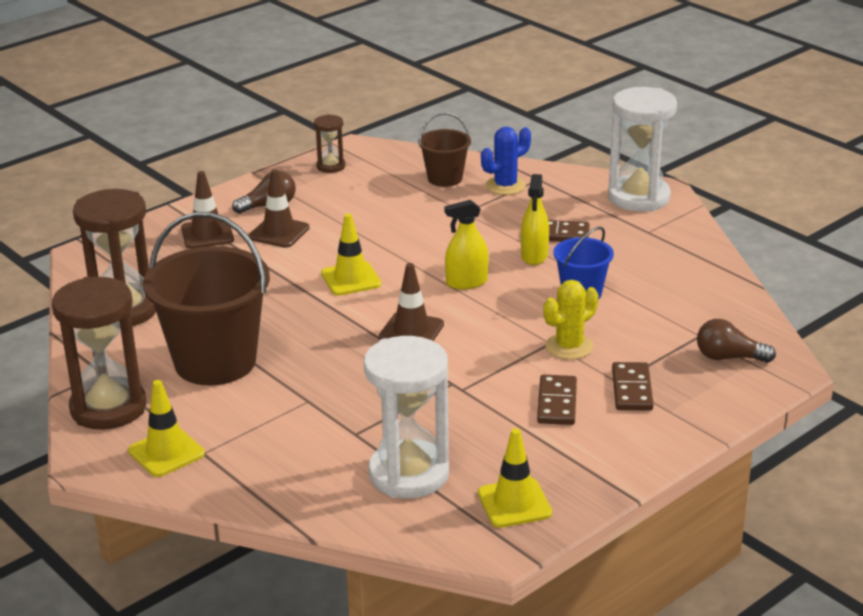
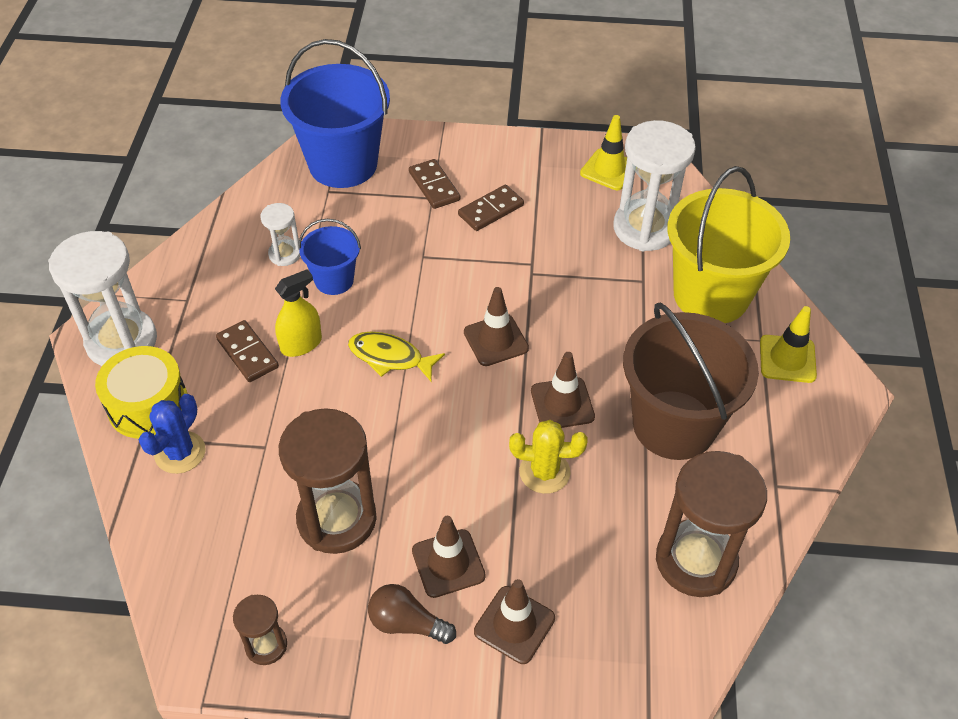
camera: 135 degrees left, 20 degrees up
brown hourglass [52,276,146,430] -> brown hourglass moved to [279,408,377,554]
yellow traffic cone [321,213,381,296] -> none
brown bucket [418,113,471,187] -> none
yellow spray bottle [444,200,489,290] -> yellow fish [348,332,445,381]
blue cactus [481,127,531,195] -> blue cactus turned 75 degrees counterclockwise [139,394,205,474]
yellow cactus [543,280,598,360] -> yellow cactus moved to [509,420,588,494]
brown domino [612,362,653,411] -> brown domino turned 75 degrees counterclockwise [409,159,460,209]
brown light bulb [697,319,776,363] -> blue bucket [280,39,390,188]
none -> yellow drum [95,346,188,439]
none -> white hourglass [260,203,300,266]
none -> brown traffic cone [531,352,595,428]
none -> yellow bucket [668,166,790,323]

